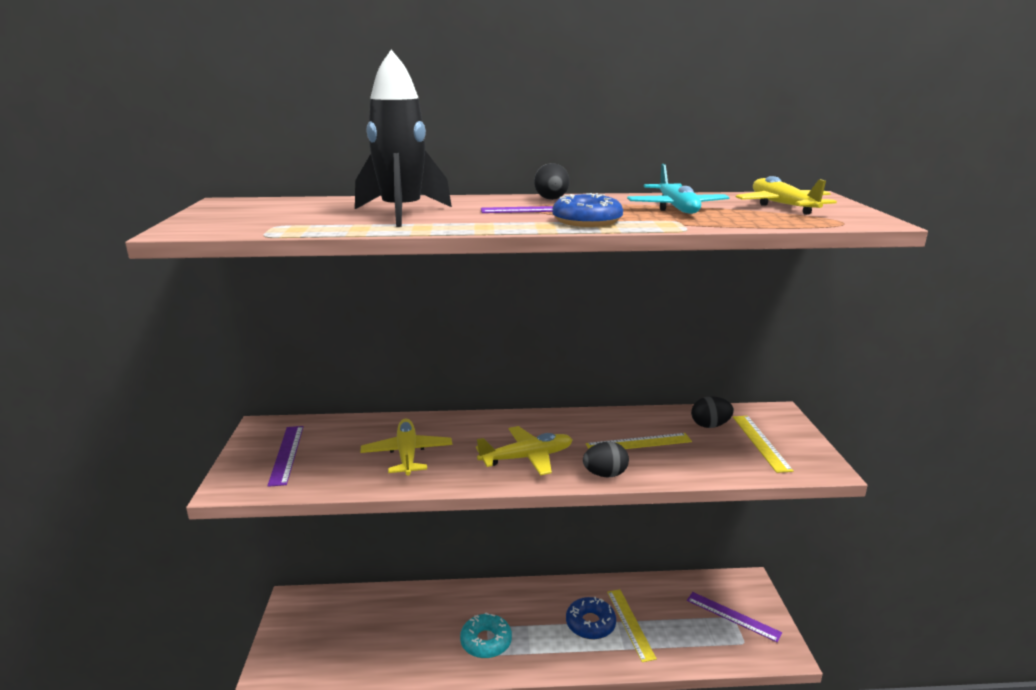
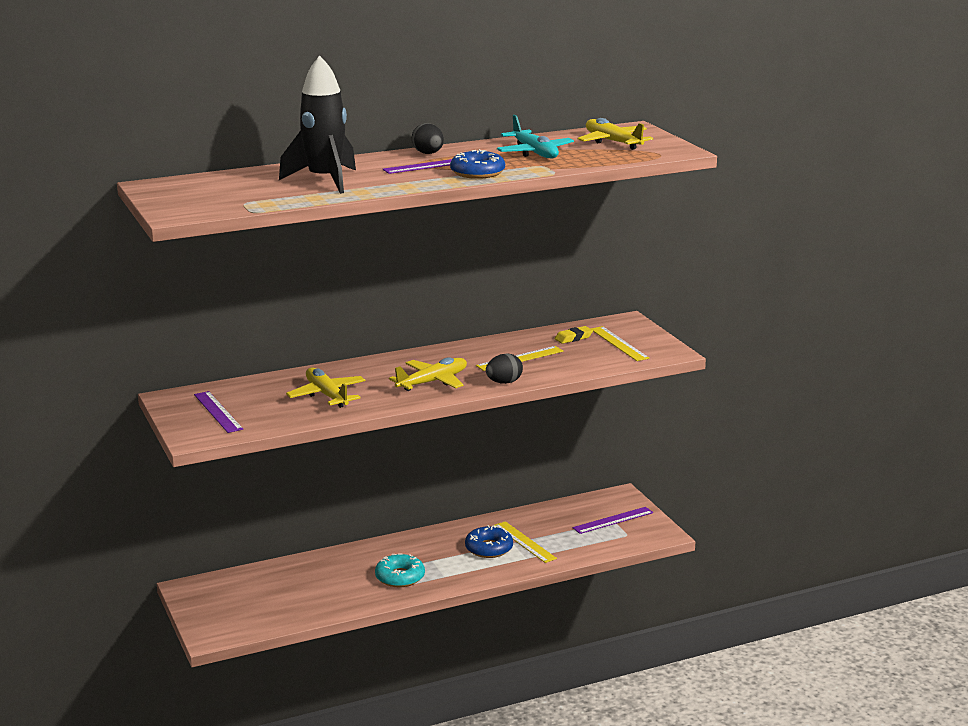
camera: 20 degrees left, 0 degrees up
purple ruler [687,592,782,643] -> purple ruler turned 45 degrees counterclockwise [572,507,653,534]
black egg [691,396,734,428] -> yellow eraser [555,326,593,344]

